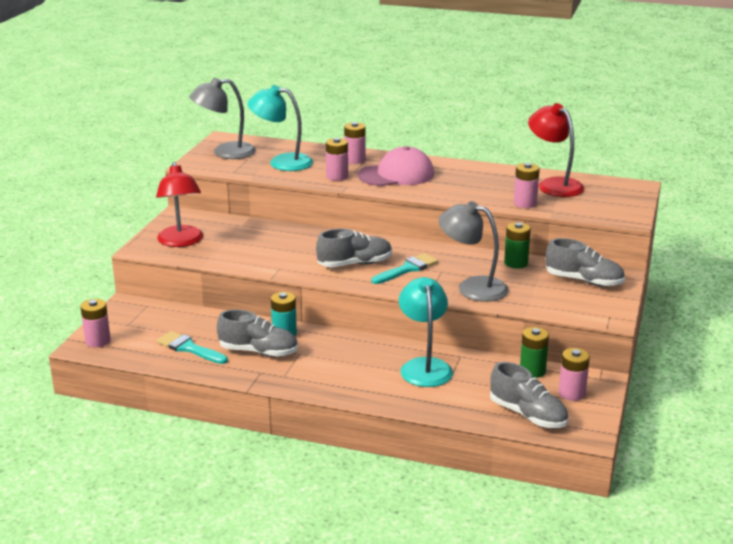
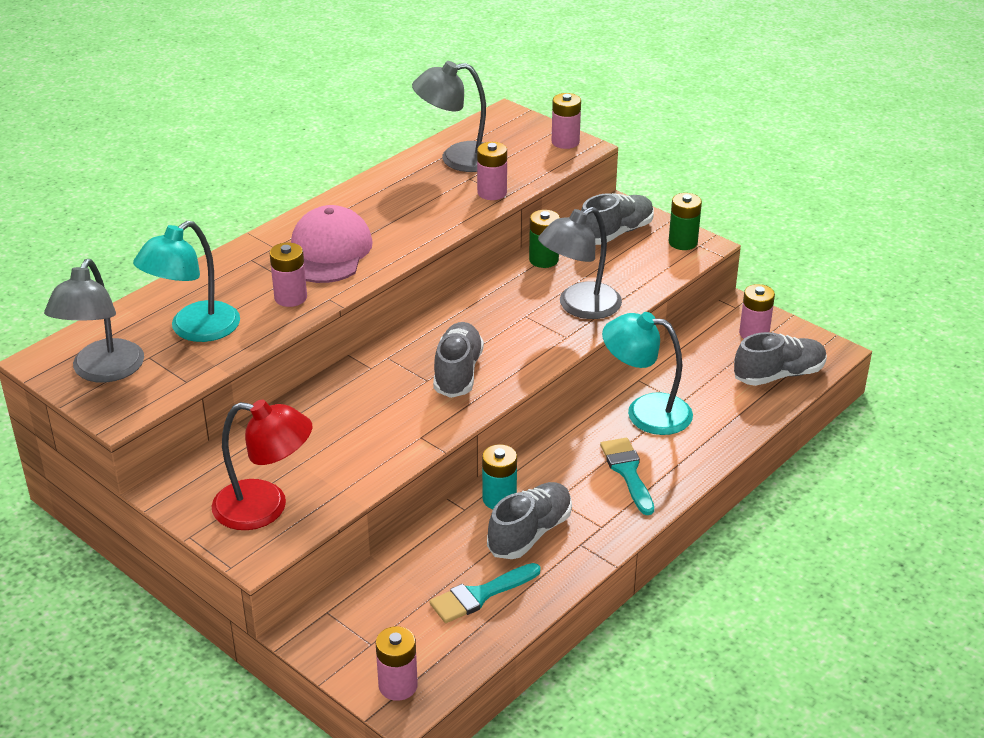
camera: 65 degrees left, 10 degrees up
pink battery [344,122,366,164] -> pink battery moved to [551,93,581,149]
turquoise brush [372,253,438,284] -> turquoise brush moved to [600,438,654,515]
green battery [520,327,549,378] -> green battery moved to [669,193,702,250]
red lamp [528,103,584,197] -> grey lamp [412,61,486,172]

